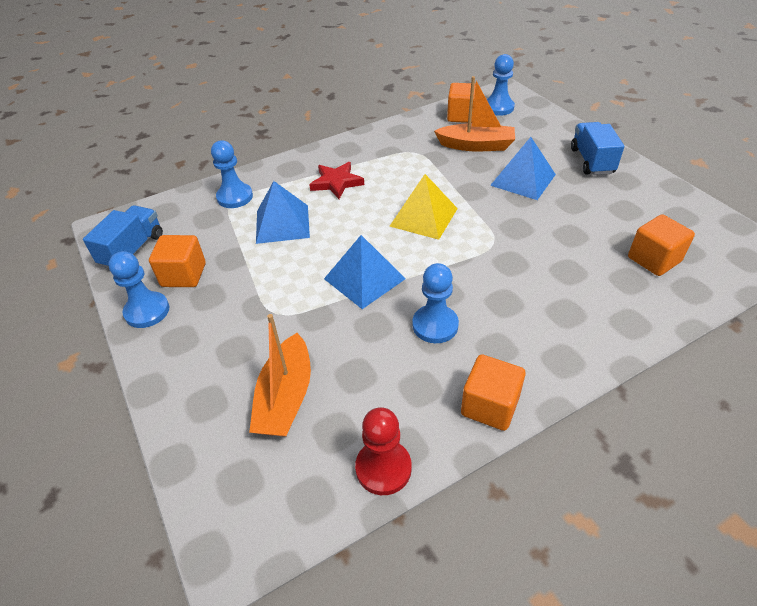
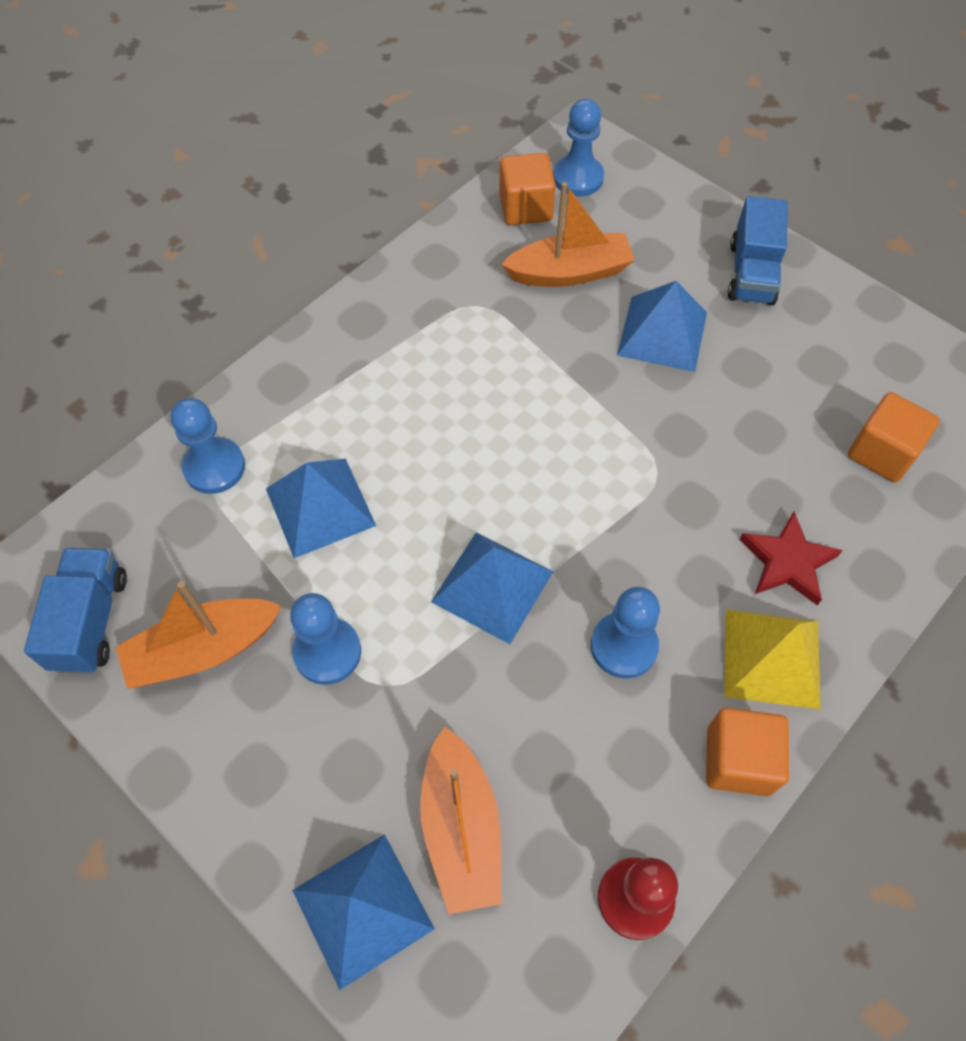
camera: 20 degrees left, 15 degrees up
blue pawn [109,251,169,328] -> blue pawn moved to [290,593,361,685]
orange cube [149,235,206,287] -> orange boat [116,581,282,689]
red star [309,162,364,199] -> red star moved to [739,512,843,605]
yellow pyramid [390,174,458,240] -> yellow pyramid moved to [724,610,821,710]
blue truck [571,122,624,175] -> blue truck turned 150 degrees counterclockwise [728,196,788,305]
none -> blue pyramid [292,834,435,990]

